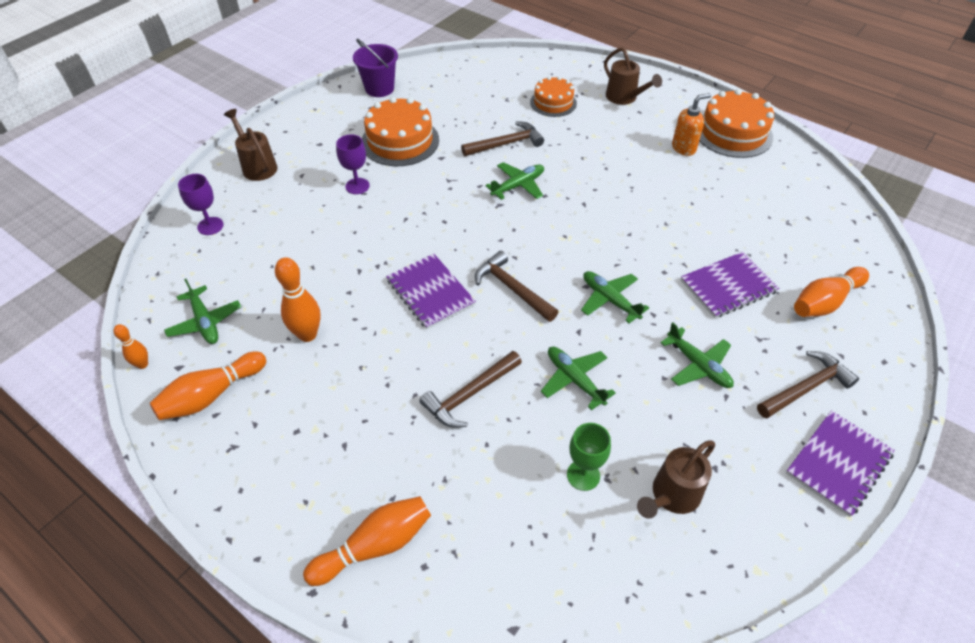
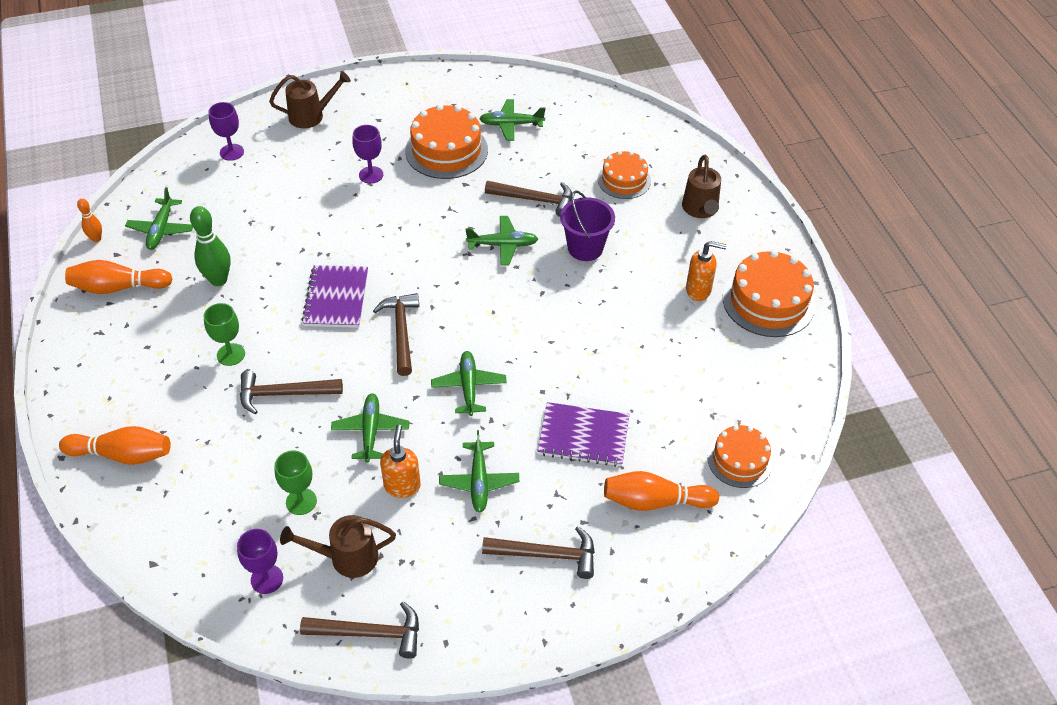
camera: 35 degrees right, 0 degrees up
brown watering can [224,109,278,181] -> brown watering can turned 75 degrees clockwise [269,71,351,128]
orange bowling pin [275,257,321,342] -> green bowling pin [190,206,231,286]
purple bucket [353,39,398,97] -> purple bucket moved to [560,190,615,261]
purple notebook [786,410,895,517] -> none
none -> green goblet [203,303,245,366]
none -> purple goblet [237,529,283,594]
none -> brown hammer [300,602,419,658]
none -> orange soap dispenser [380,425,421,498]
none -> green plane [479,99,545,141]
none -> orange cake [707,425,773,488]

